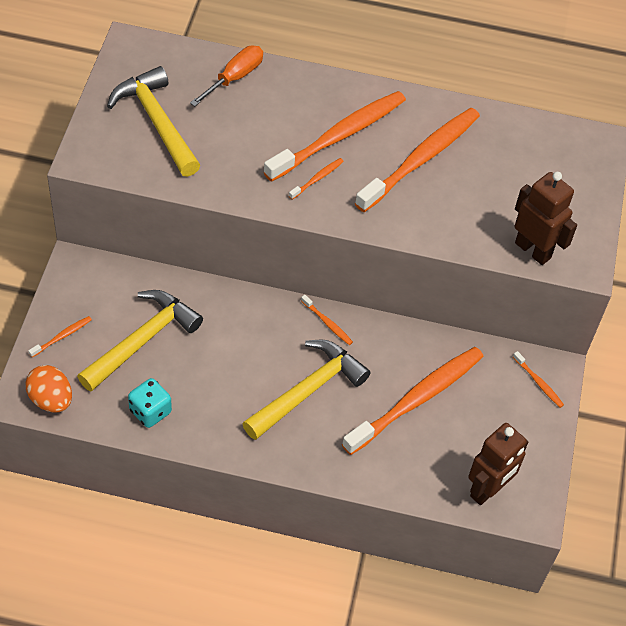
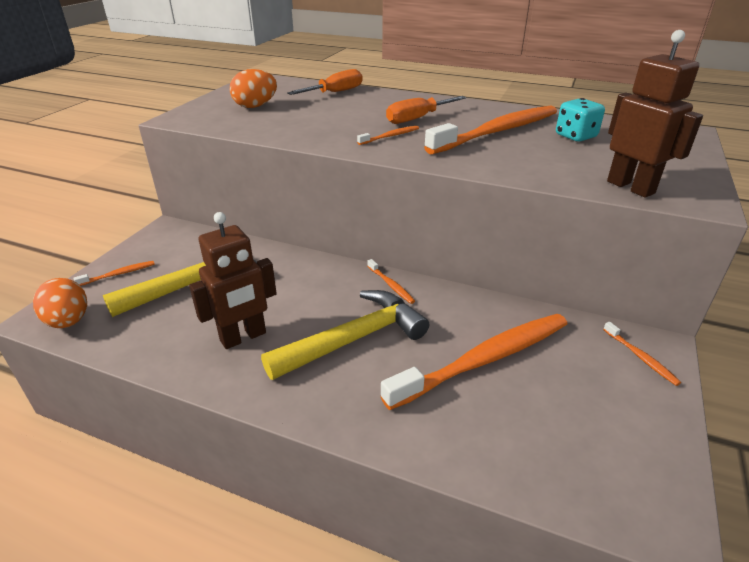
camera: 15 degrees right, 20 degrees down
yellow hammer [107,66,200,177] -> orange egg [230,69,277,108]
turquoise dice [128,378,172,428] -> turquoise dice moved to [556,98,605,142]
orange toothbrush [264,91,406,182] -> orange screwdriver [386,96,466,124]
brown robot [468,423,528,505] -> brown robot moved to [189,212,277,349]

